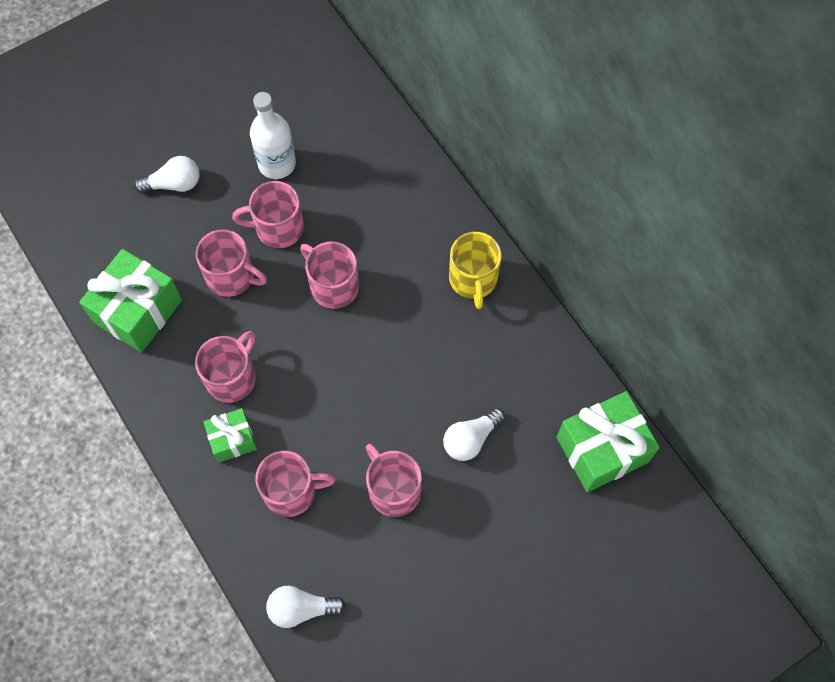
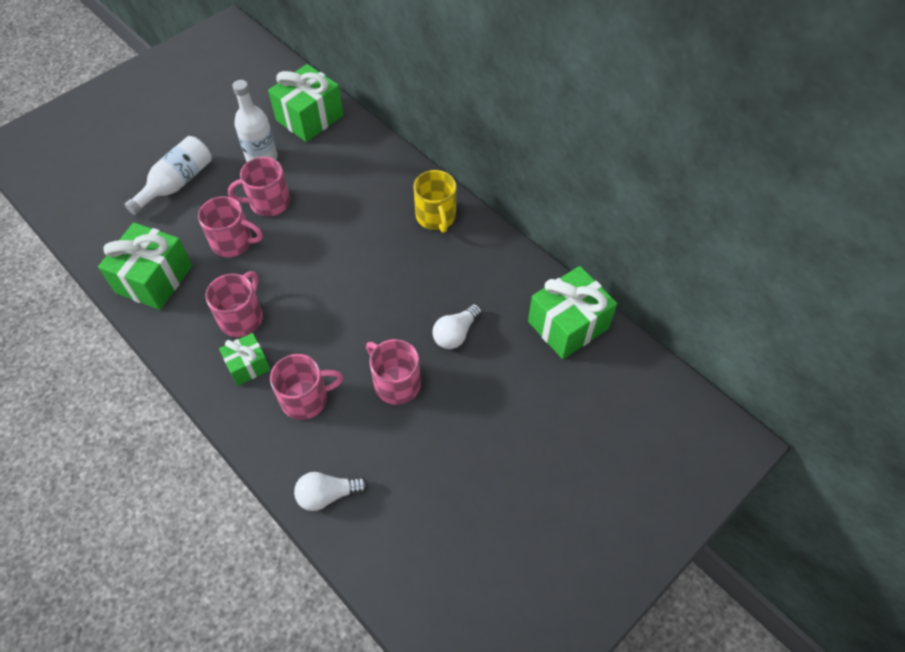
camera: 10 degrees left, 10 degrees down
white light bulb [134,156,199,193] -> white bottle [124,136,212,215]
pink mug [300,242,359,309] -> none
none -> green gift [268,64,344,142]

